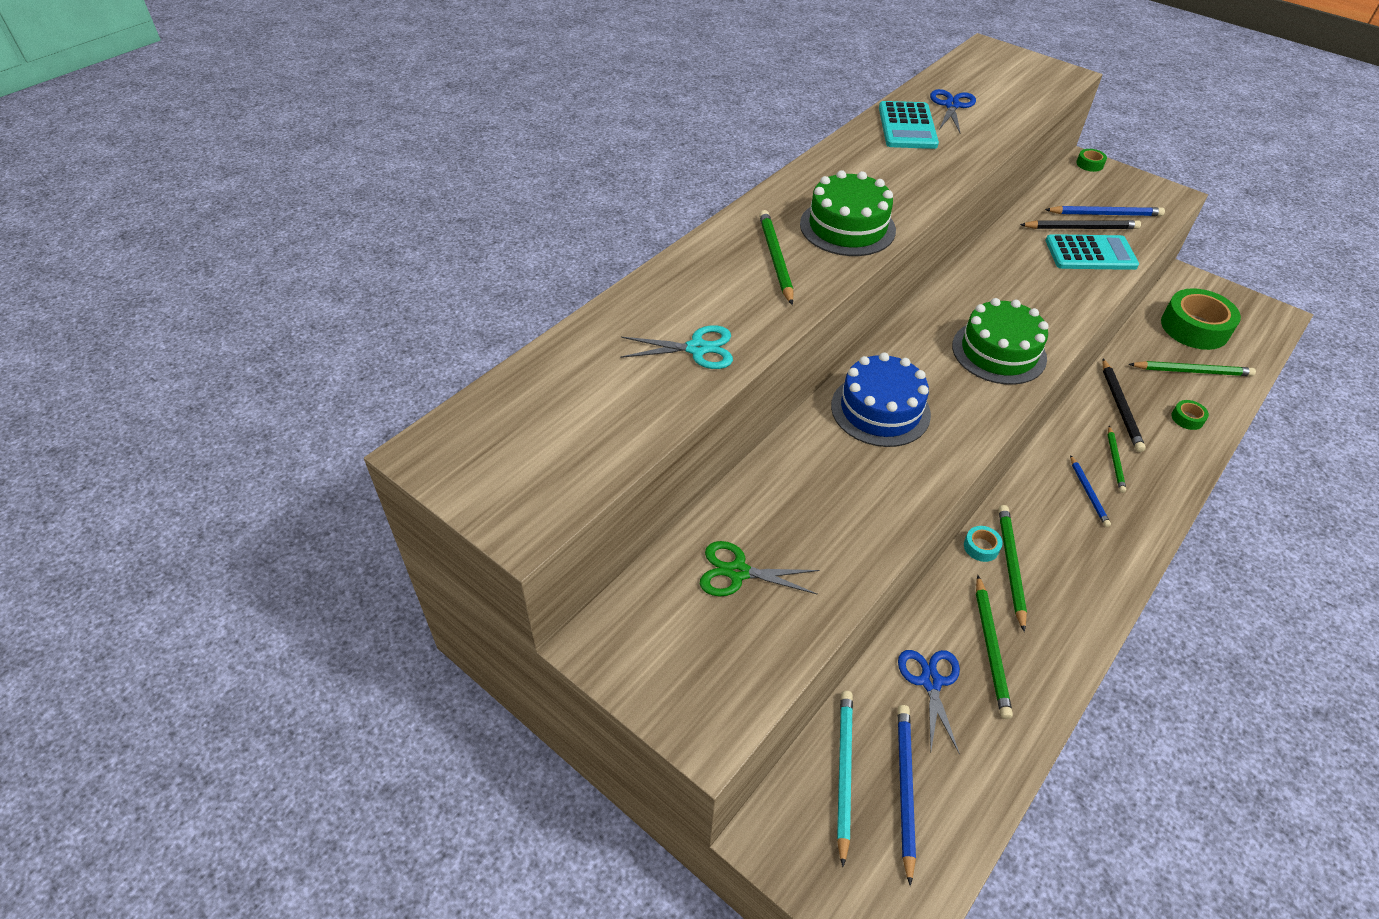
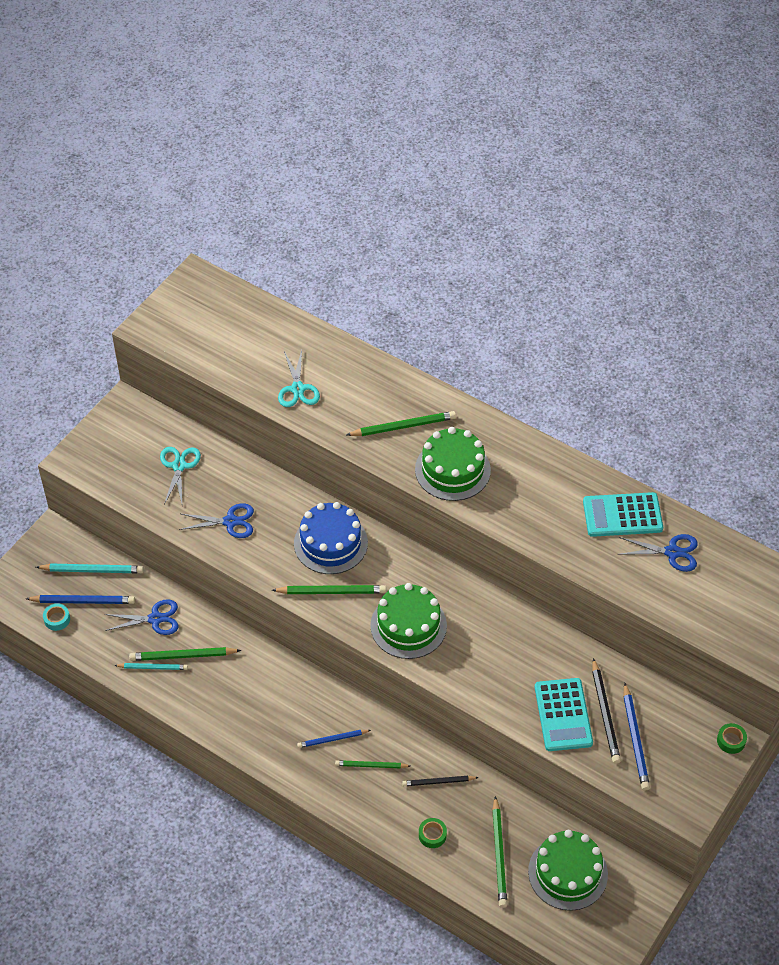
camera: 85 degrees right, 5 degrees up
green scissors [700,541,819,597] -> turquoise scissors [160,447,201,504]
turquoise tape [964,526,1003,562] -> turquoise tape moved to [43,603,70,631]
green pencil [998,505,1027,632] -> green pencil moved to [272,585,386,594]
black pencil [1102,359,1146,452] -> black pencil [402,776,479,786], size x0.66
green tape [1161,288,1241,350] -> green cake [528,830,608,911]
none -> turquoise pencil [114,663,188,670]
none -> blue scissors [179,503,254,538]

